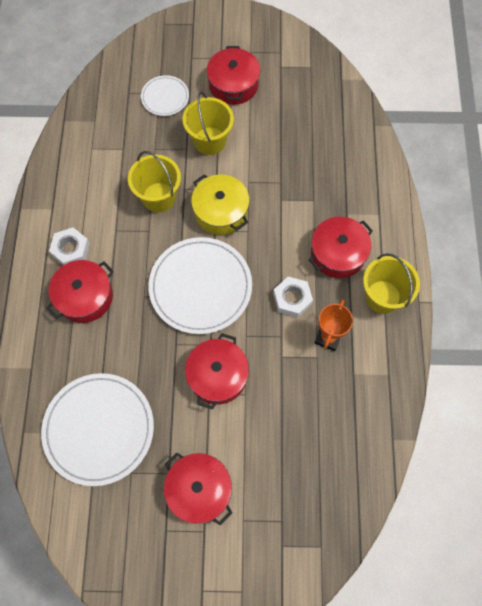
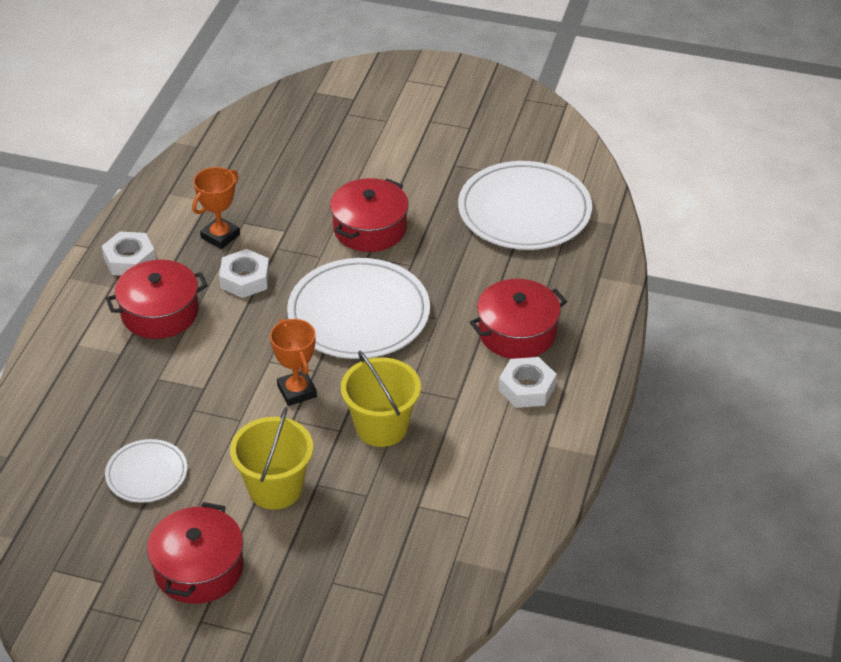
camera: 165 degrees left, 25 degrees down
white plate [141,75,189,116] -> white plate moved to [105,439,187,503]
red pot [164,453,232,525] -> none
yellow pot [191,174,249,235] -> orange trophy [270,319,317,406]
yellow bucket [363,253,420,314] -> white nut [102,231,156,276]

